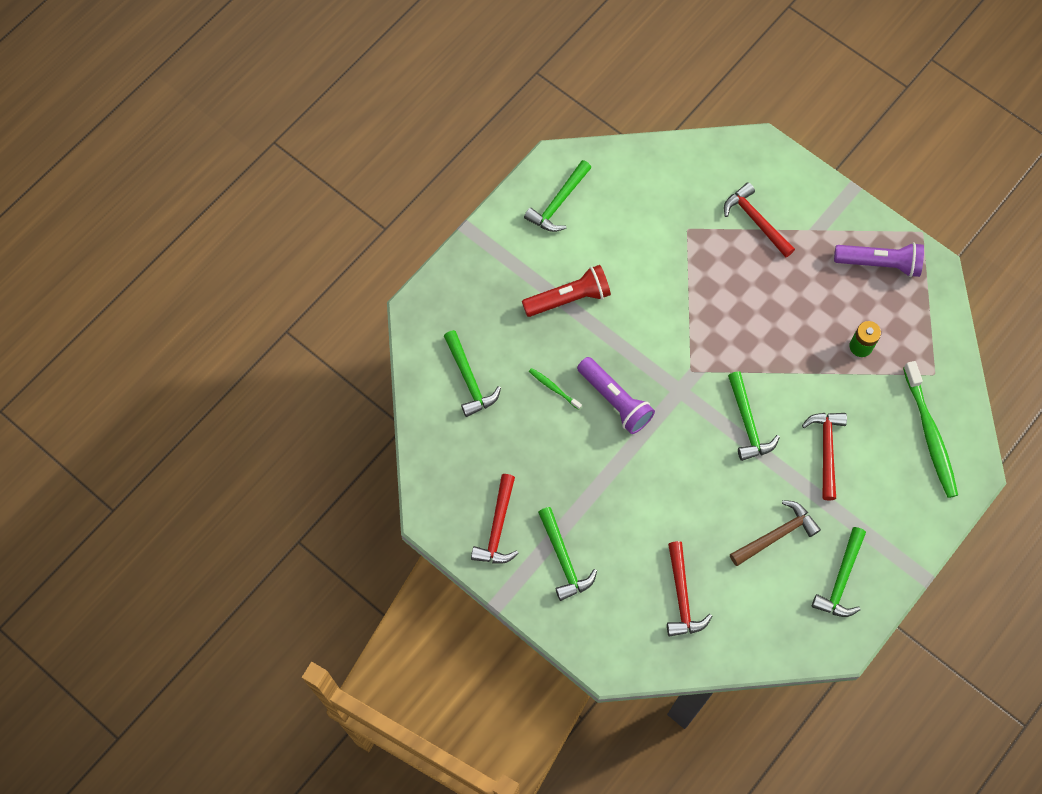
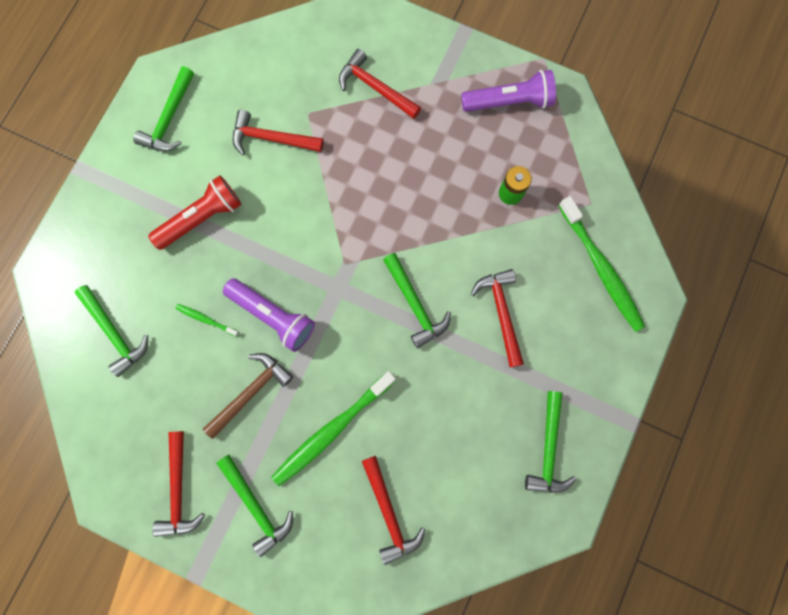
camera: 15 degrees left, 10 degrees up
brown hammer [730,500,821,566] -> brown hammer moved to [203,353,293,439]
none -> red hammer [233,110,324,155]
none -> green toothbrush [271,371,396,486]

